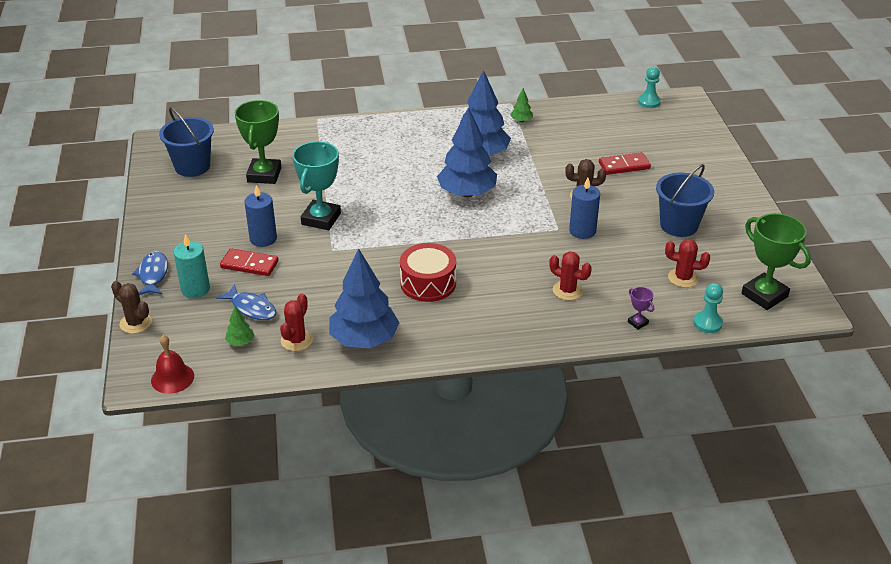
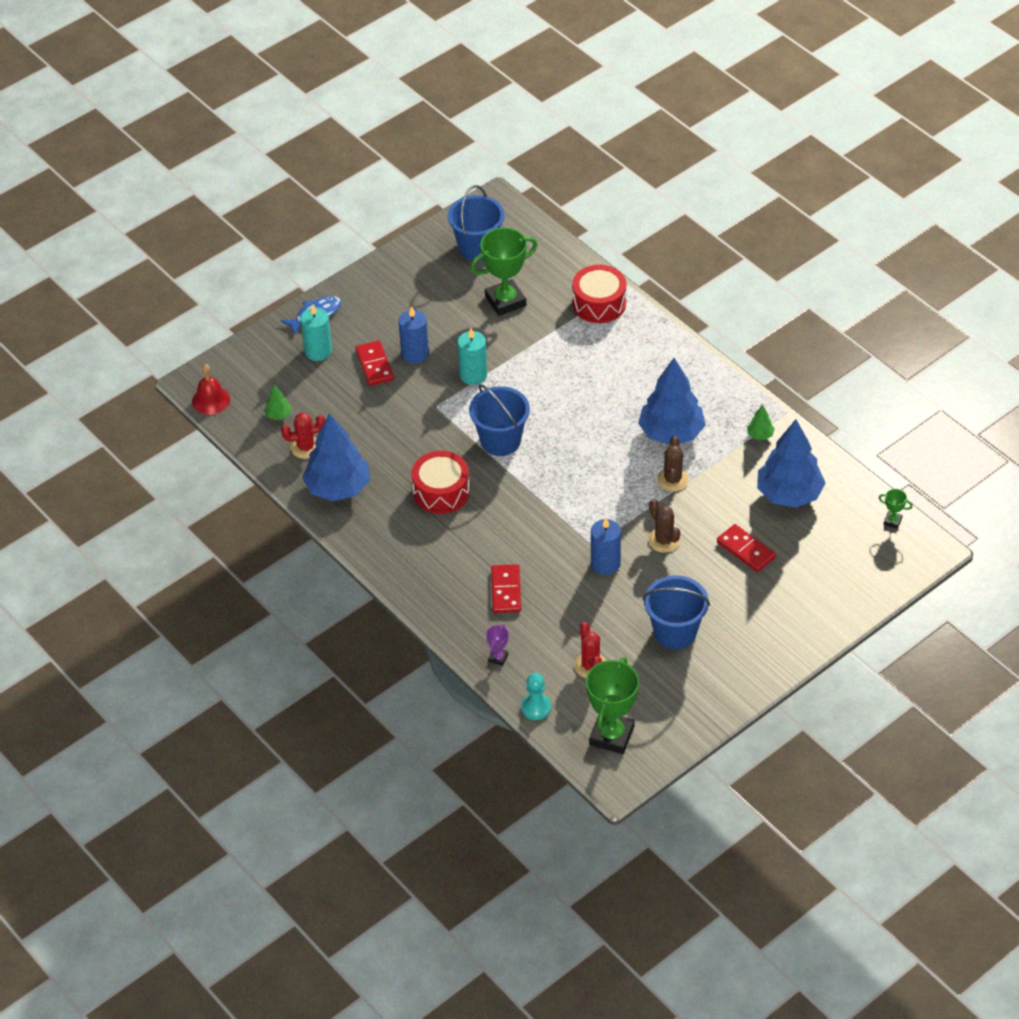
camera: 60 degrees right, 10 degrees up
brown cactus [111,281,152,334] -> brown cactus moved to [657,436,689,491]
blue fish [216,284,276,321] -> none
turquoise trophy [292,141,341,230] -> turquoise candle [457,328,487,385]
blue tree [437,107,497,197] -> blue tree moved to [757,419,825,508]
red cactus [549,251,592,301] -> red domino [491,564,521,613]
turquoise pawn [638,67,661,108] -> green trophy [879,489,912,529]
none -> blue bucket [469,384,530,456]
none -> red drum [572,265,626,323]

